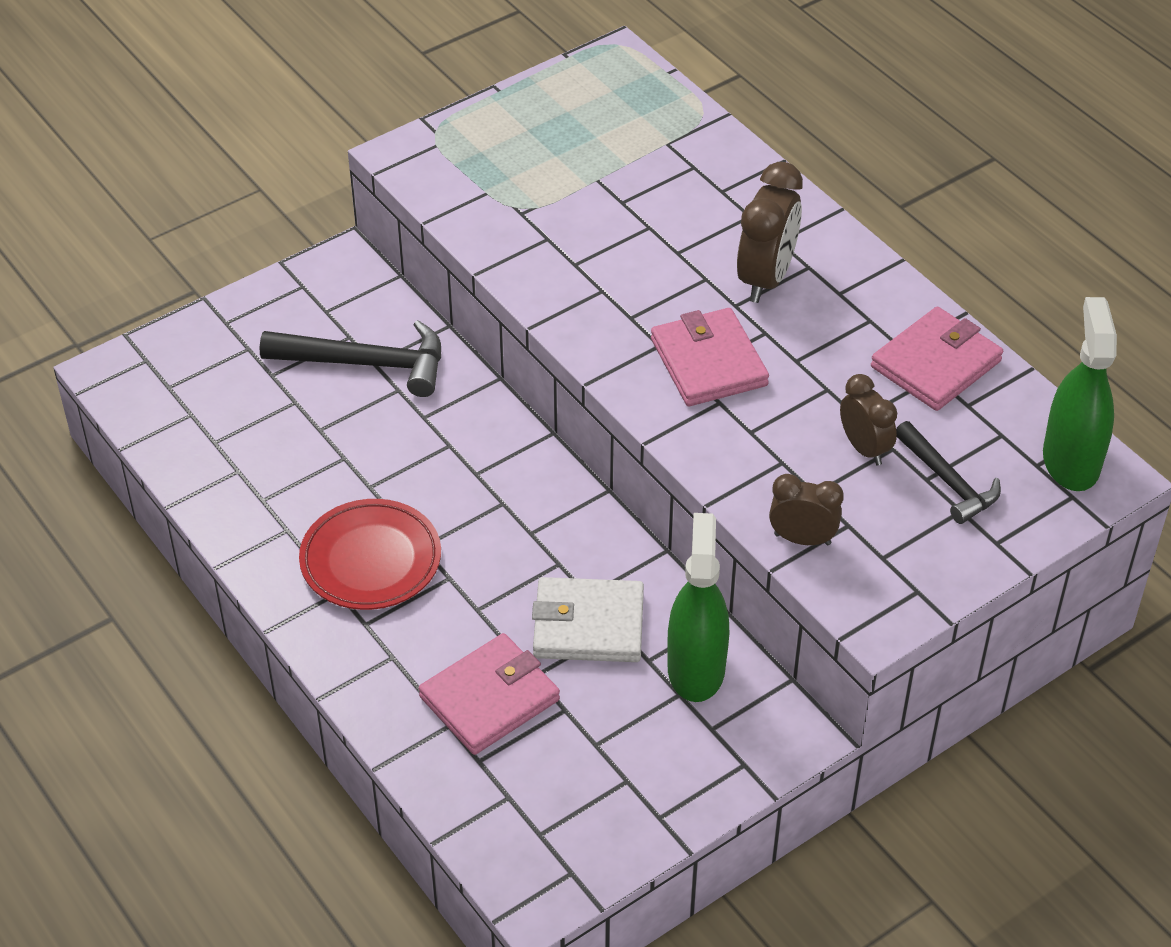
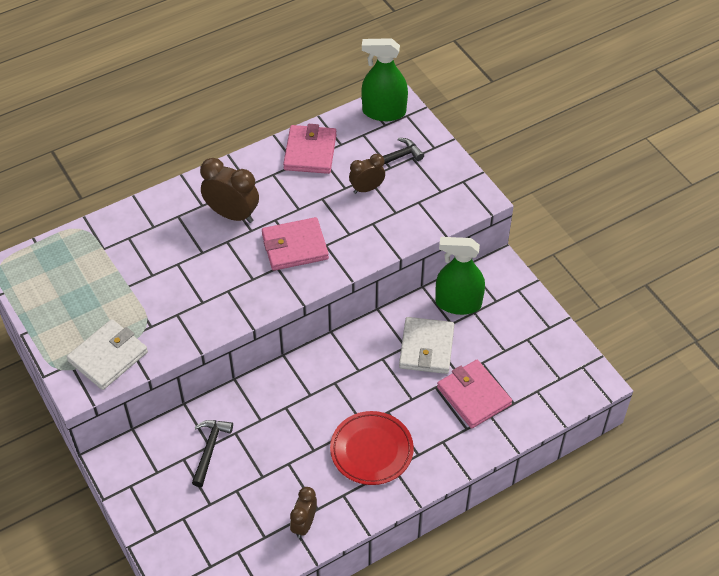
camera: 85 degrees left, 5 degrees up
black hammer [260,320,441,397] -> black hammer [192,420,233,487], size x0.64
brown clock [769,474,844,546] -> brown clock moved to [290,487,317,538]
pink wallet [871,307,1003,411] -> pink wallet turned 45 degrees clockwise [283,124,336,174]
none -> white wallet [67,319,148,390]

